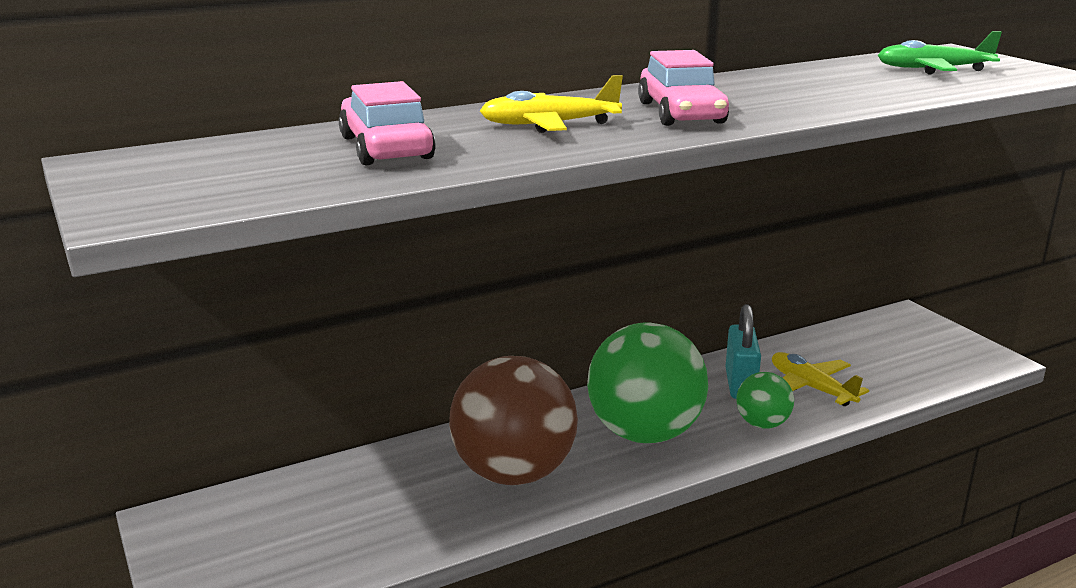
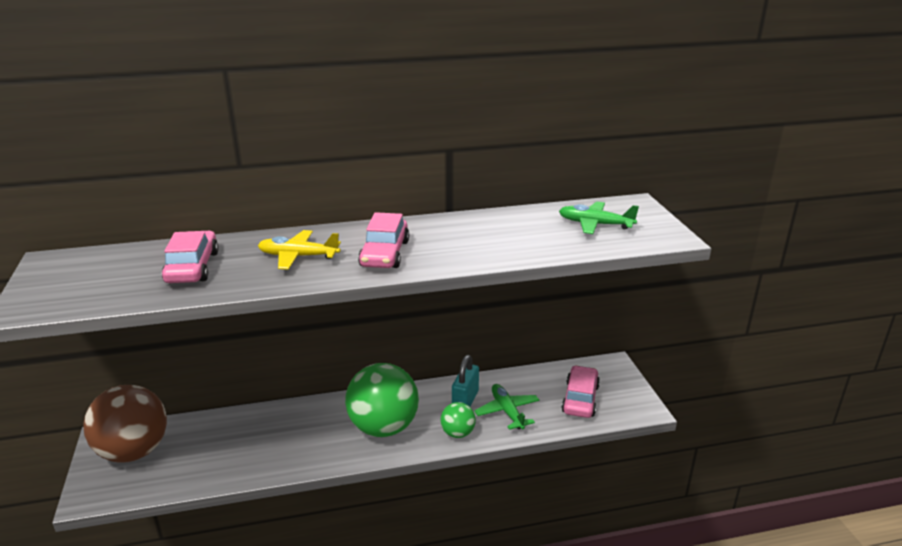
camera: 15 degrees right, 5 degrees up
brown ball [449,356,578,485] -> brown ball moved to [84,385,167,463]
yellow plane [772,352,869,406] -> green plane [474,384,539,430]
none -> pink car [561,365,600,418]

